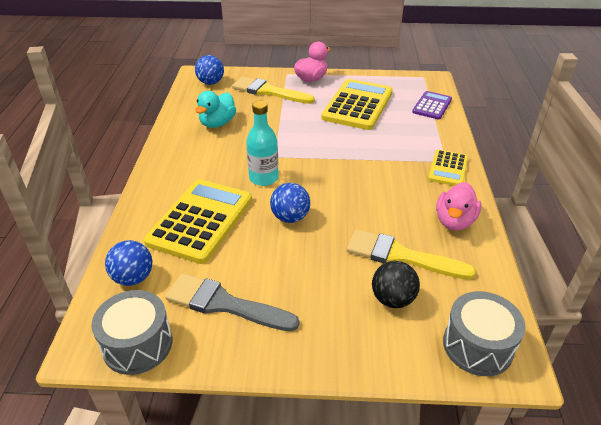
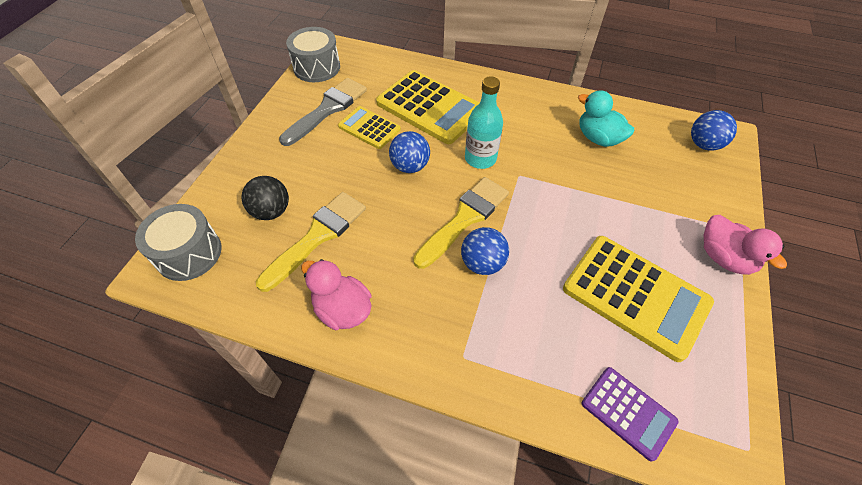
camera: 105 degrees right, 15 degrees up
blue ball [105,240,152,286] -> blue ball moved to [461,227,509,275]
yellow brush [232,76,315,104] -> yellow brush moved to [413,177,509,269]
yellow calculator [428,150,468,186] -> yellow calculator moved to [338,106,401,149]

